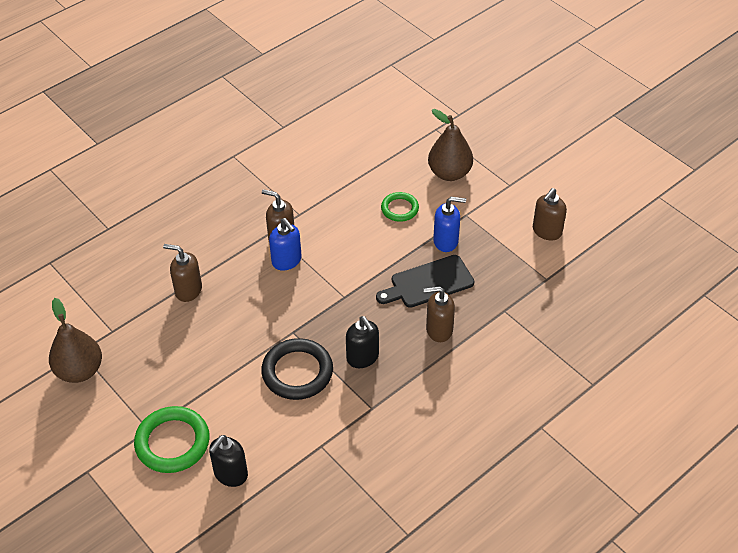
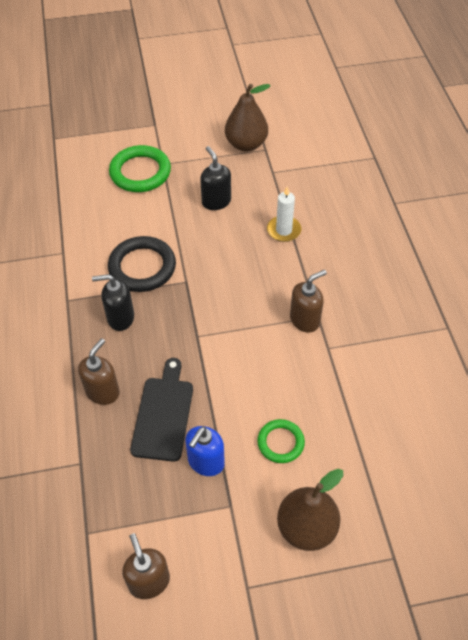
camera: 120 degrees right, 5 degrees up
brown soap dispenser [163,244,202,302] -> white candle [267,186,301,242]
black soap dispenser [209,435,248,487] -> black soap dispenser moved to [200,146,231,210]
blue soap dispenser [269,218,302,271] -> none

